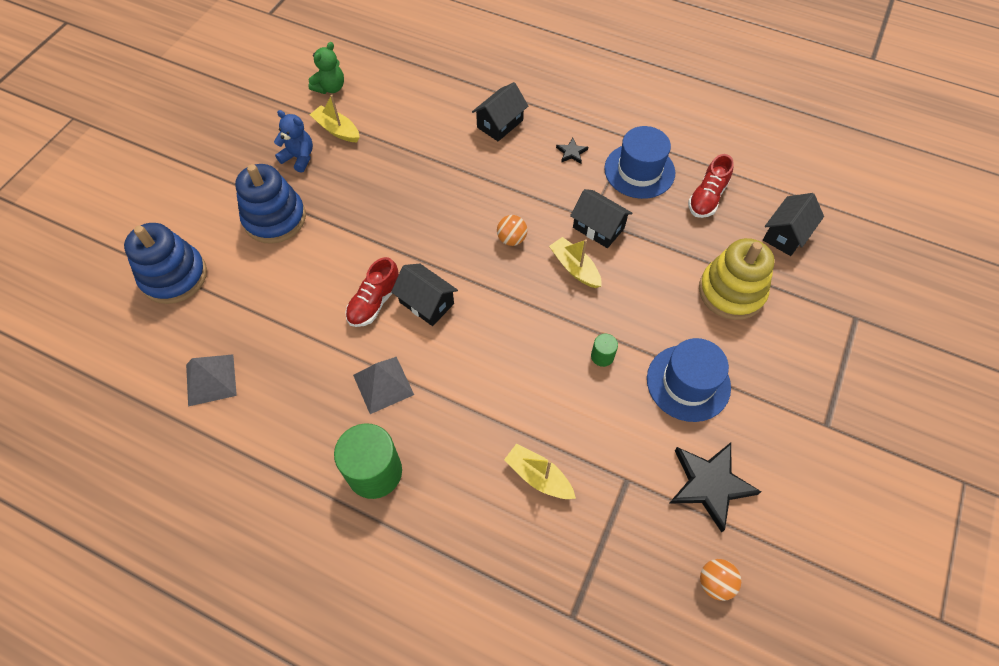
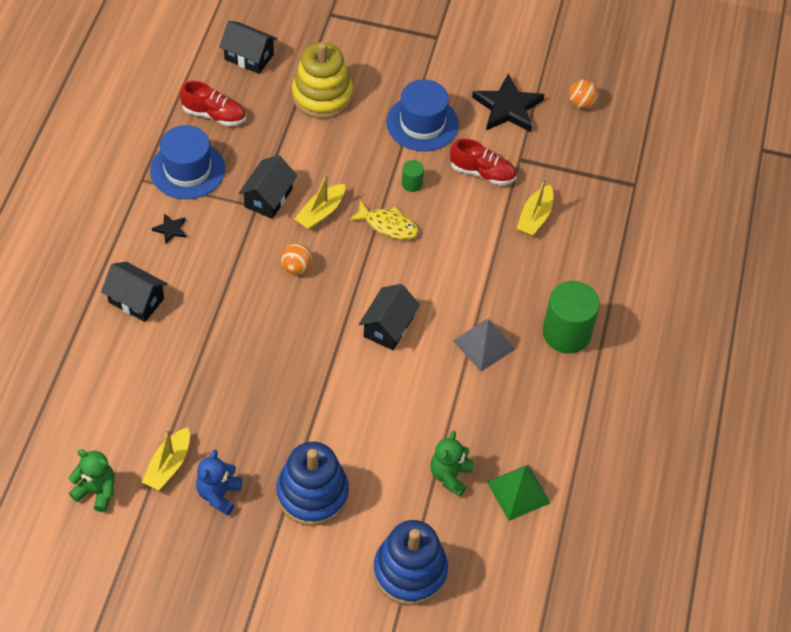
camera: 105 degrees left, 5 degrees down
grey pyramid [186,354,237,406] -> green pyramid [487,464,550,521]
red shoe [345,257,399,327] -> red shoe moved to [450,138,516,185]
none -> yellow fish [349,200,419,240]
none -> green teddy bear [430,431,473,497]

